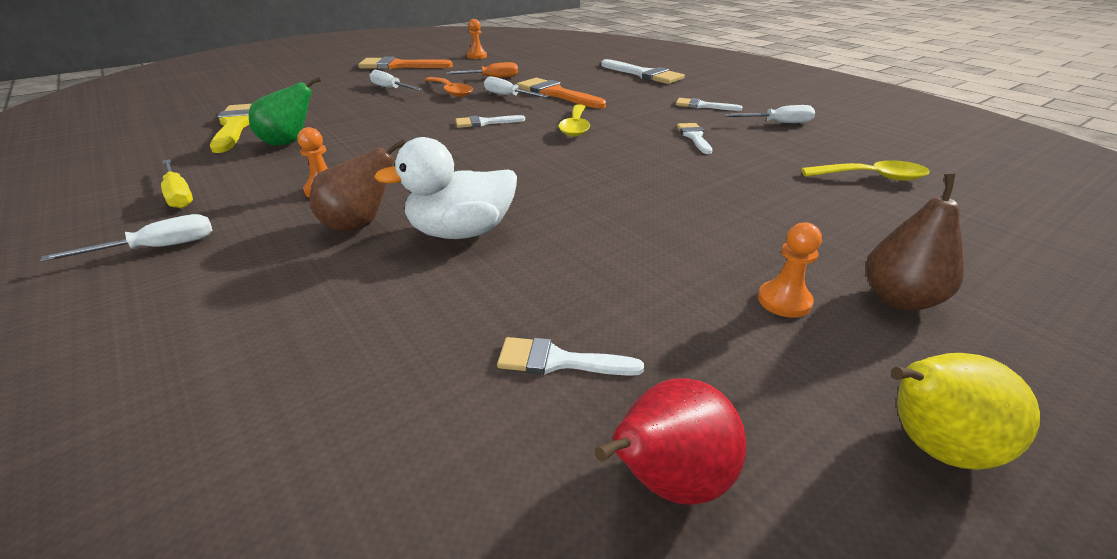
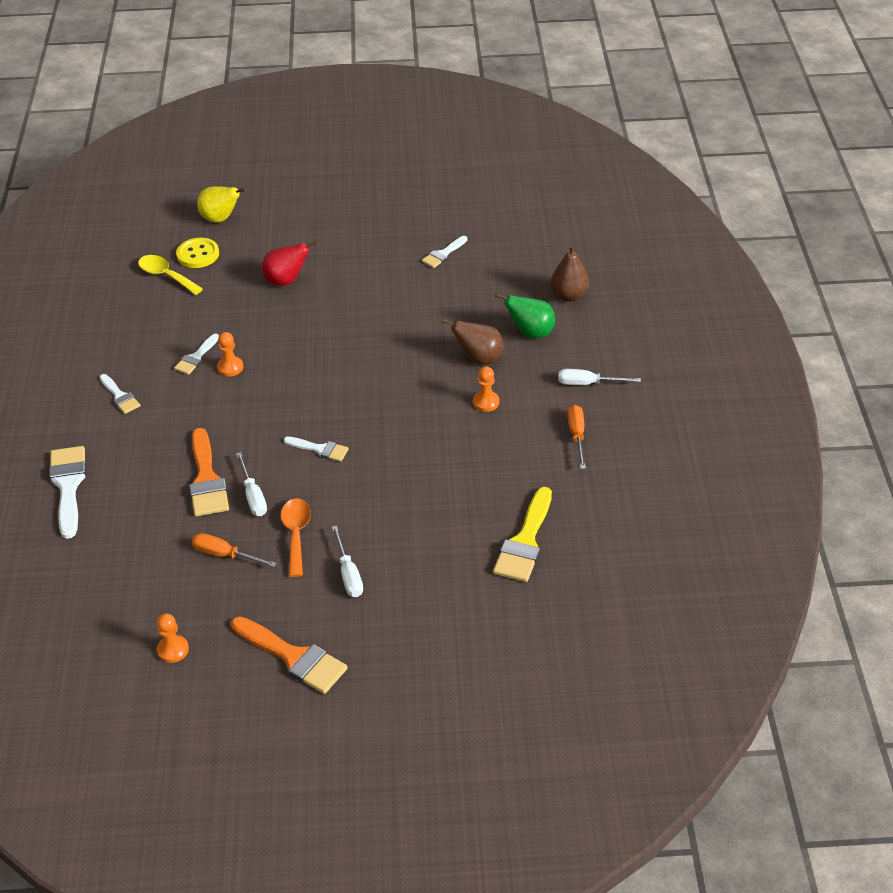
camera: 145 degrees left, 10 degrees up
yellow screwdriver [161,159,193,209] -> orange screwdriver [567,405,586,469]
green pear [249,76,321,146] -> green pear moved to [495,293,555,338]
white duck [374,137,517,239] -> none
white brush [497,337,644,376] -> white brush turned 90 degrees clockwise [422,236,468,268]
yellow spoon [559,104,590,137] -> none
red pear [595,378,746,505] -> red pear moved to [262,241,317,286]
white screwdriver [724,105,815,123] -> none
orange pawn [758,222,822,318] -> orange pawn moved to [217,332,243,377]
brown pear [866,173,964,311] -> brown pear moved to [551,245,589,302]
yellow pear [891,353,1040,470] -> yellow pear moved to [197,186,246,222]
none -> yellow button [176,238,219,268]

